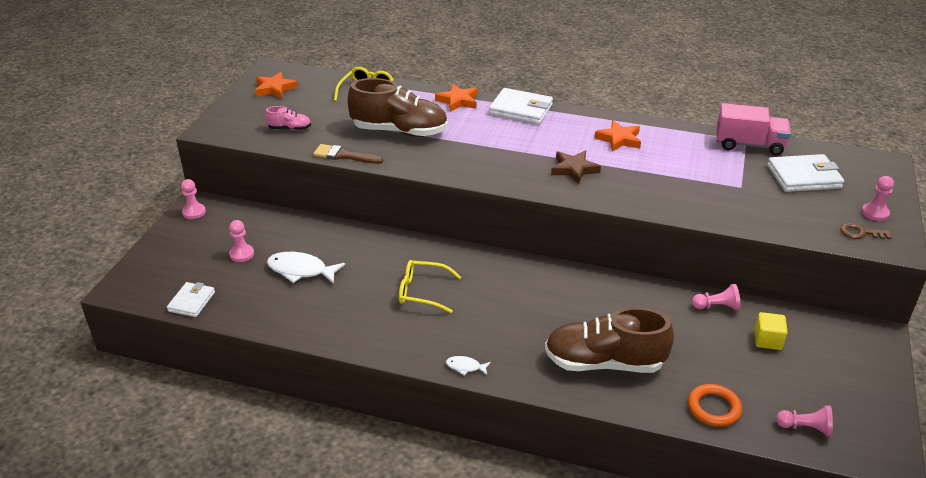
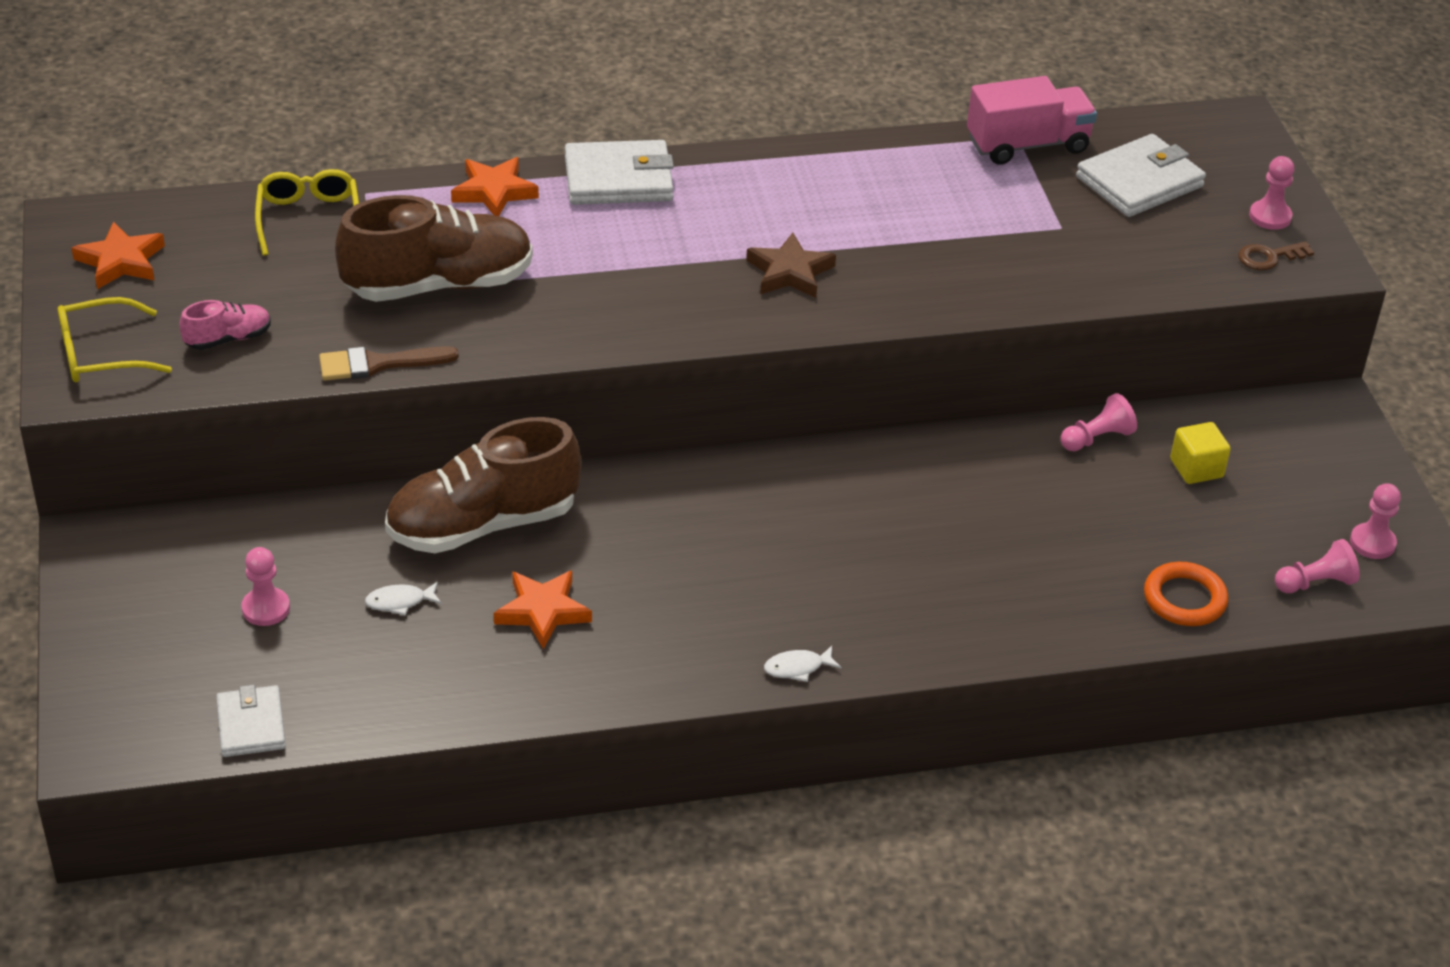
camera: 30 degrees left, 5 degrees up
pink pawn [181,179,206,219] -> pink pawn moved to [1350,483,1401,559]
white fish [267,252,345,284] -> white fish [365,582,442,616], size x0.51
yellow glasses [399,260,461,313] -> yellow glasses moved to [58,297,172,382]
brown shoe [545,307,674,373] -> brown shoe moved to [385,417,582,553]
orange star [595,120,641,152] -> orange star moved to [494,570,592,649]

